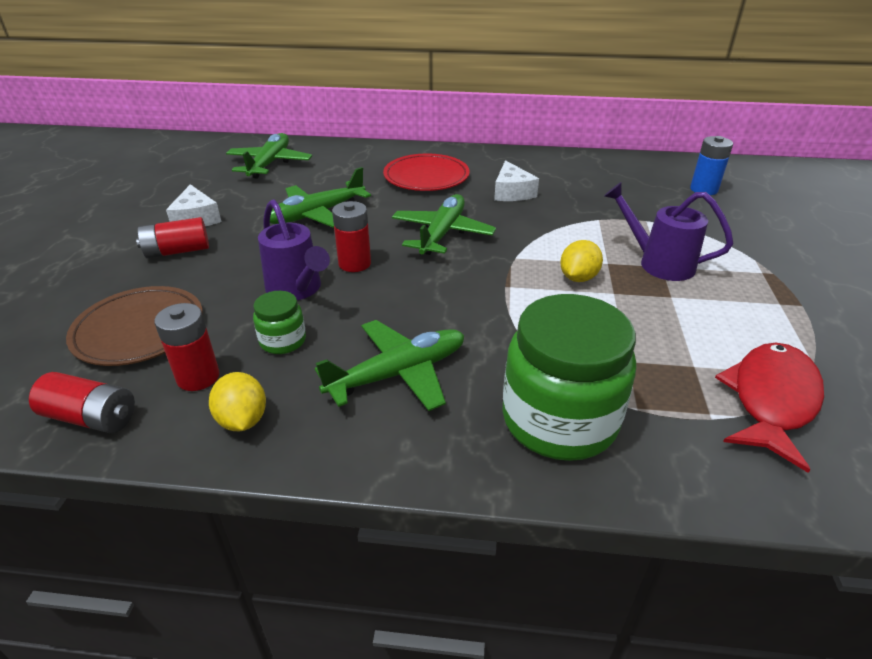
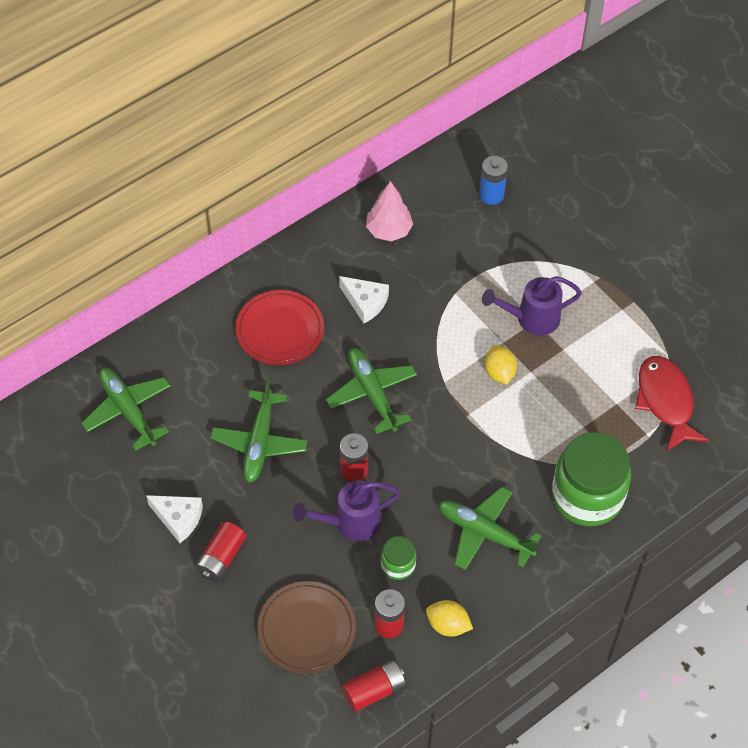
camera: 45 degrees left, 20 degrees up
purple watering can [258,199,330,300] -> purple watering can turned 150 degrees clockwise [293,480,400,541]
green plane [315,320,464,411] -> green plane turned 75 degrees counterclockwise [438,487,542,570]
none -> pink tree [366,181,413,241]

